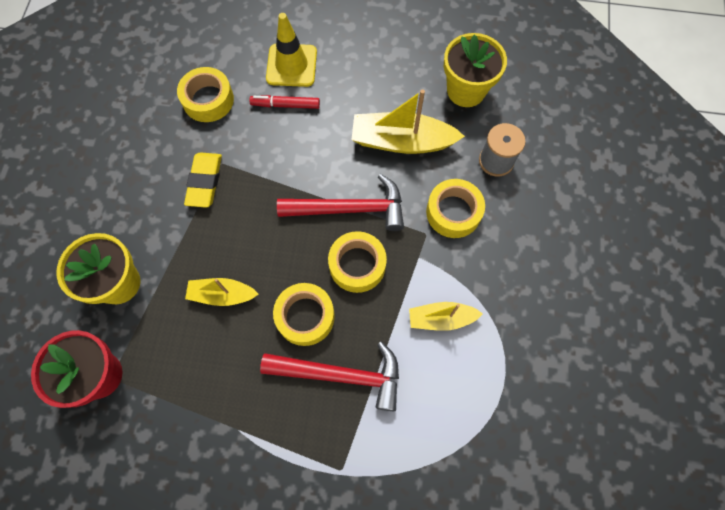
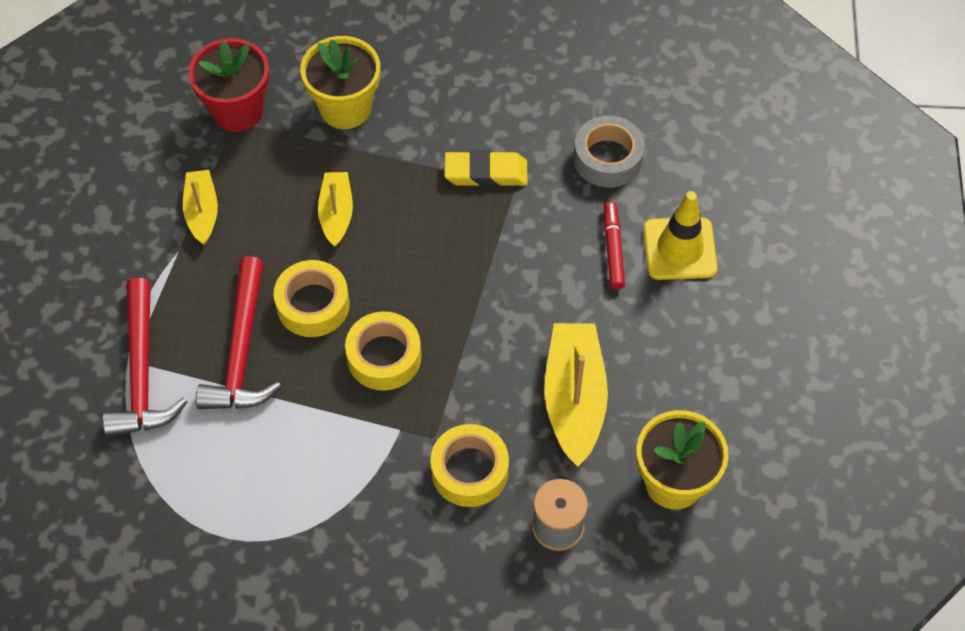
camera: 85 degrees right, 10 degrees down
yellow tape [177,67,234,122] -> grey tape [574,116,645,188]
red hammer [277,174,404,231] -> red hammer moved to [103,278,187,437]
yellow boat [409,302,483,331] -> yellow boat moved to [183,170,218,245]

